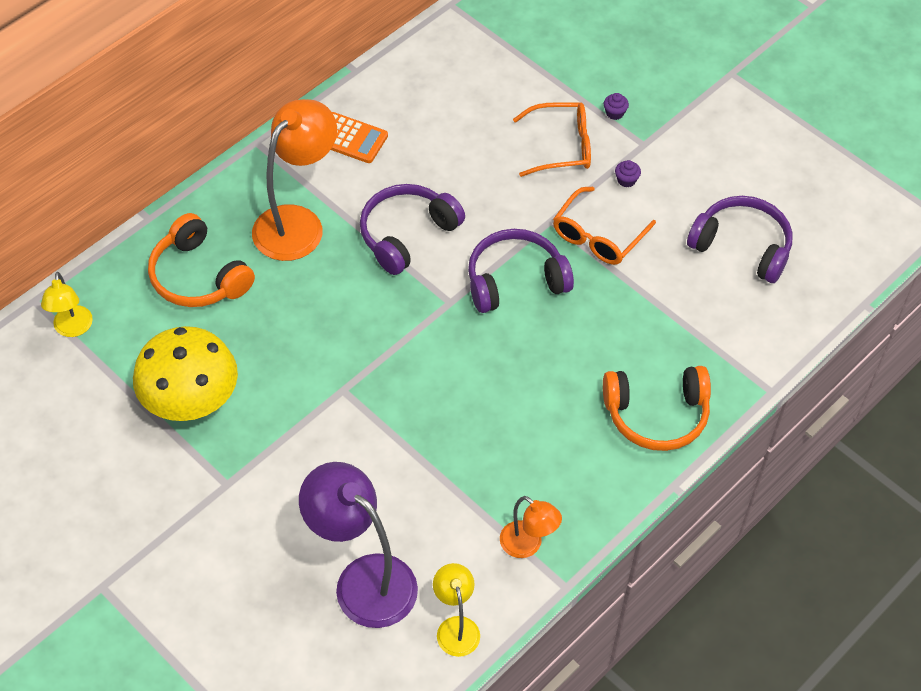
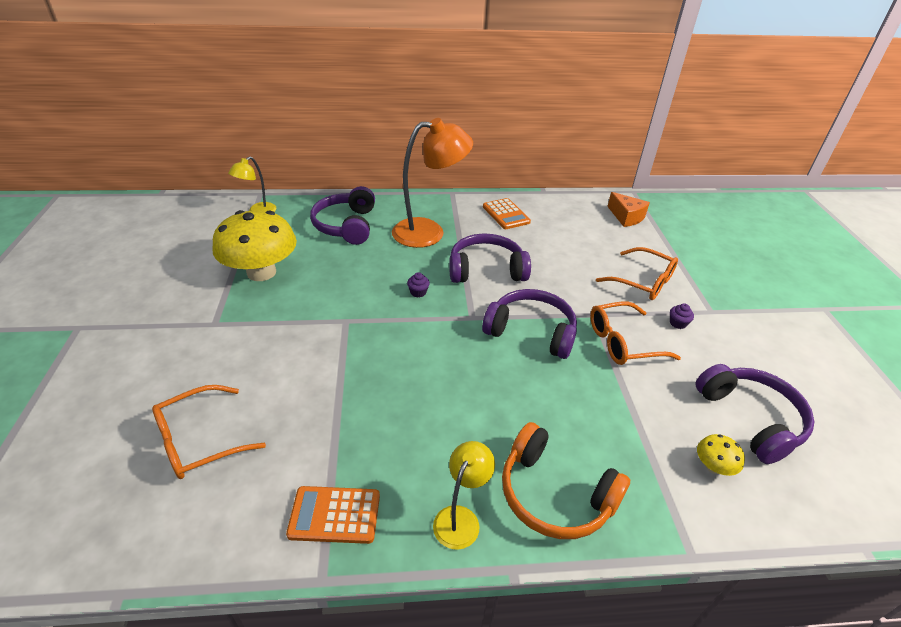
camera: 40 degrees right, 15 degrees down
orange headphones [148,213,255,307] -> purple headphones [310,186,375,245]
purple lamp [299,462,418,628] -> orange glasses [152,385,266,479]
yellow lamp [433,563,480,657] -> yellow lamp moved to [433,441,495,550]
orange lamp [500,496,562,558] -> orange calculator [286,486,380,544]
purple cupcake [604,93,629,120] -> purple cupcake moved to [407,272,430,297]
none -> orange cheese [607,192,650,227]
none -> yellow mushroom [697,434,745,476]

